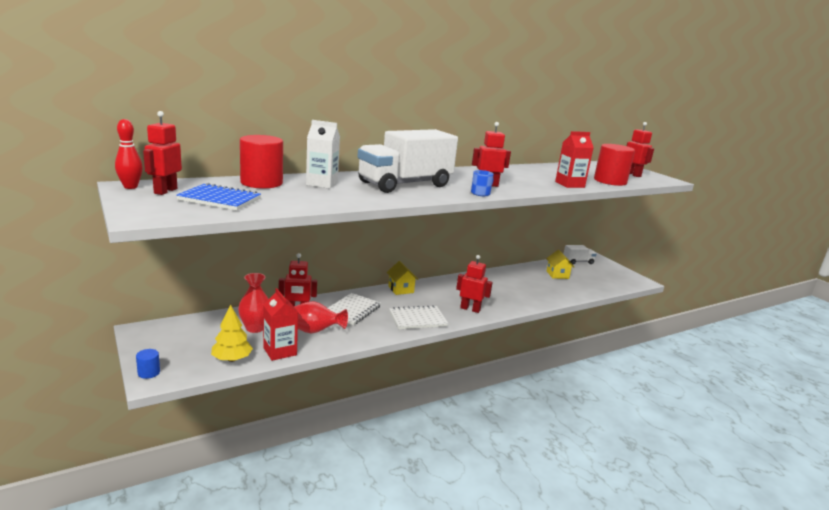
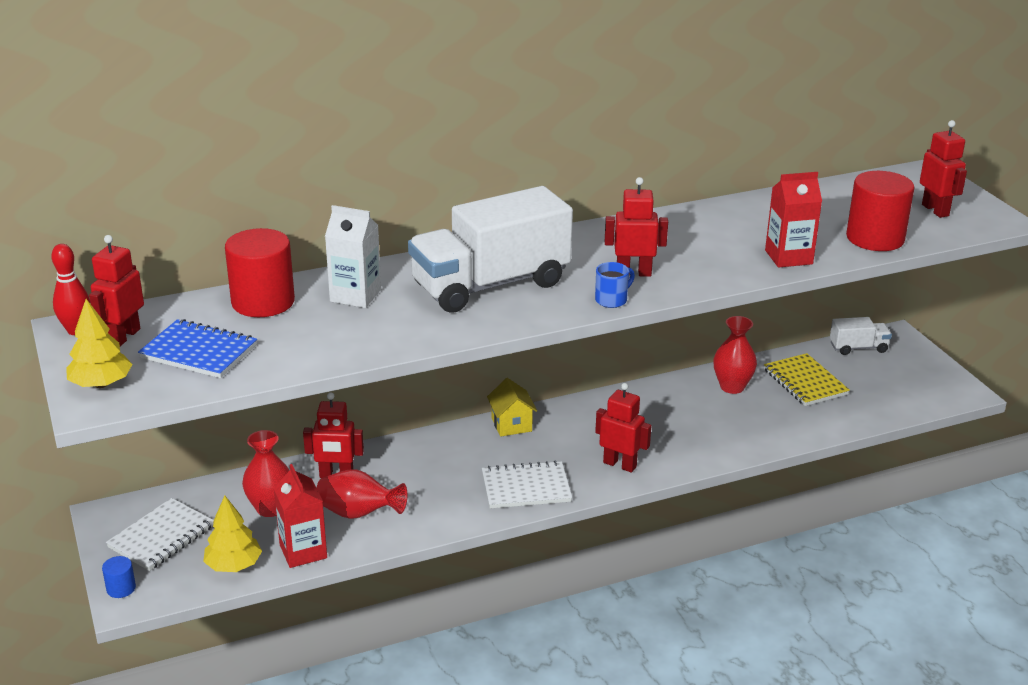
camera: 10 degrees right, 10 degrees up
white notebook [328,293,381,325] -> white notebook moved to [106,498,214,571]
yellow house [546,250,574,279] -> yellow notebook [764,353,850,406]
none -> yellow tree [66,299,132,388]
none -> red vase [713,316,757,394]

